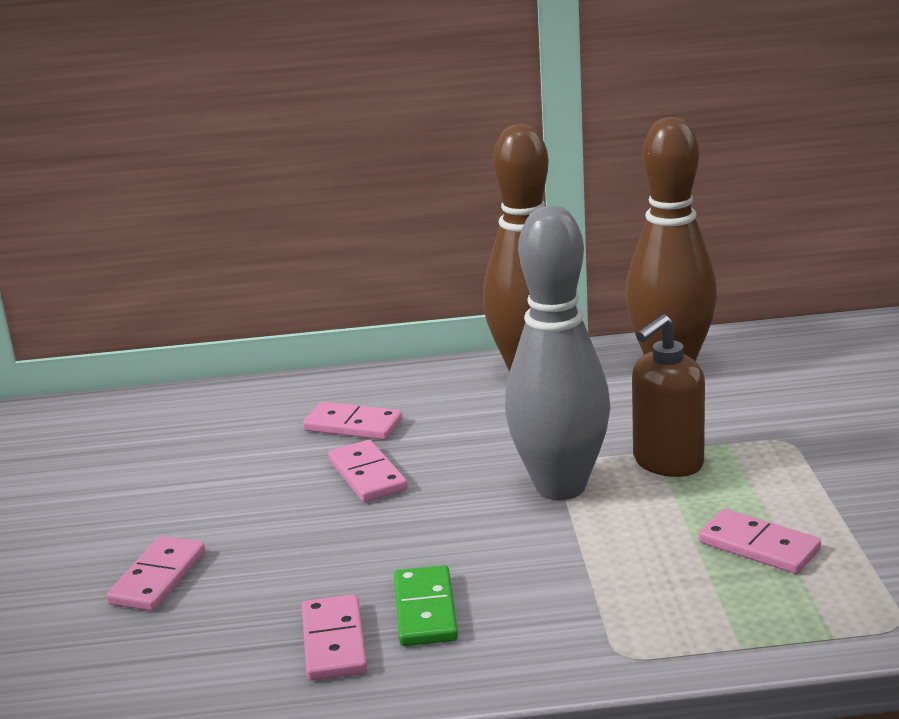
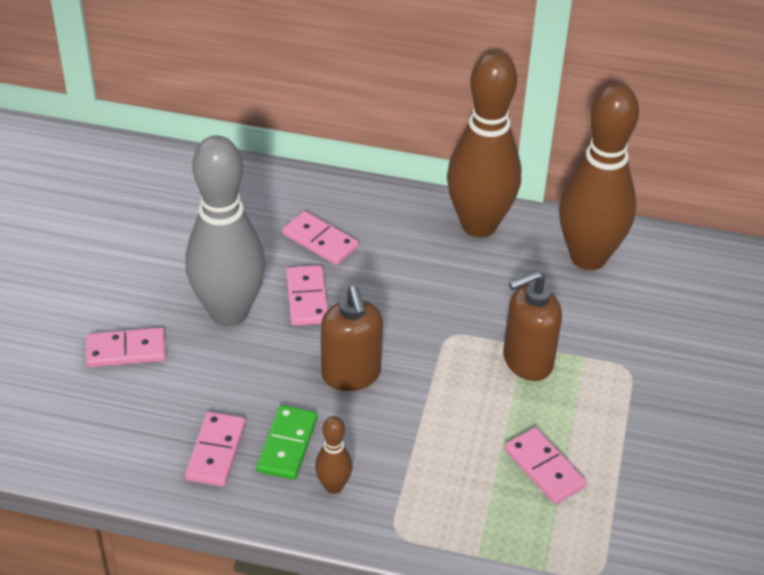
camera: 15 degrees right, 20 degrees up
pink domino [106,536,205,611] -> pink domino turned 45 degrees clockwise [86,328,166,367]
grey bowling pin [505,206,611,500] -> grey bowling pin moved to [185,135,266,326]
none -> brown bowling pin [315,416,352,494]
none -> brown soap dispenser [321,286,383,391]

